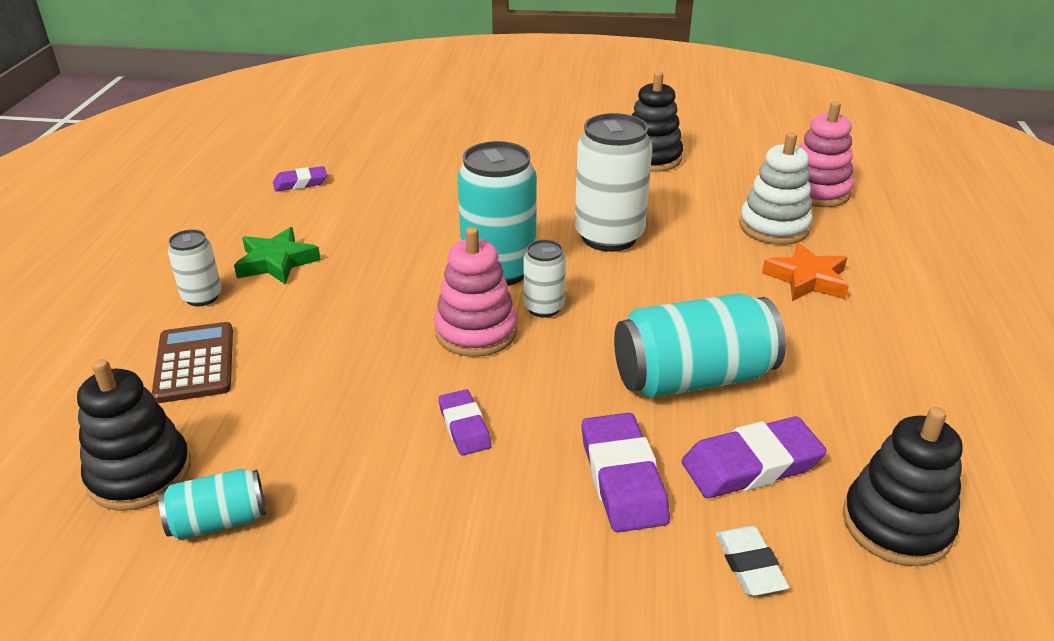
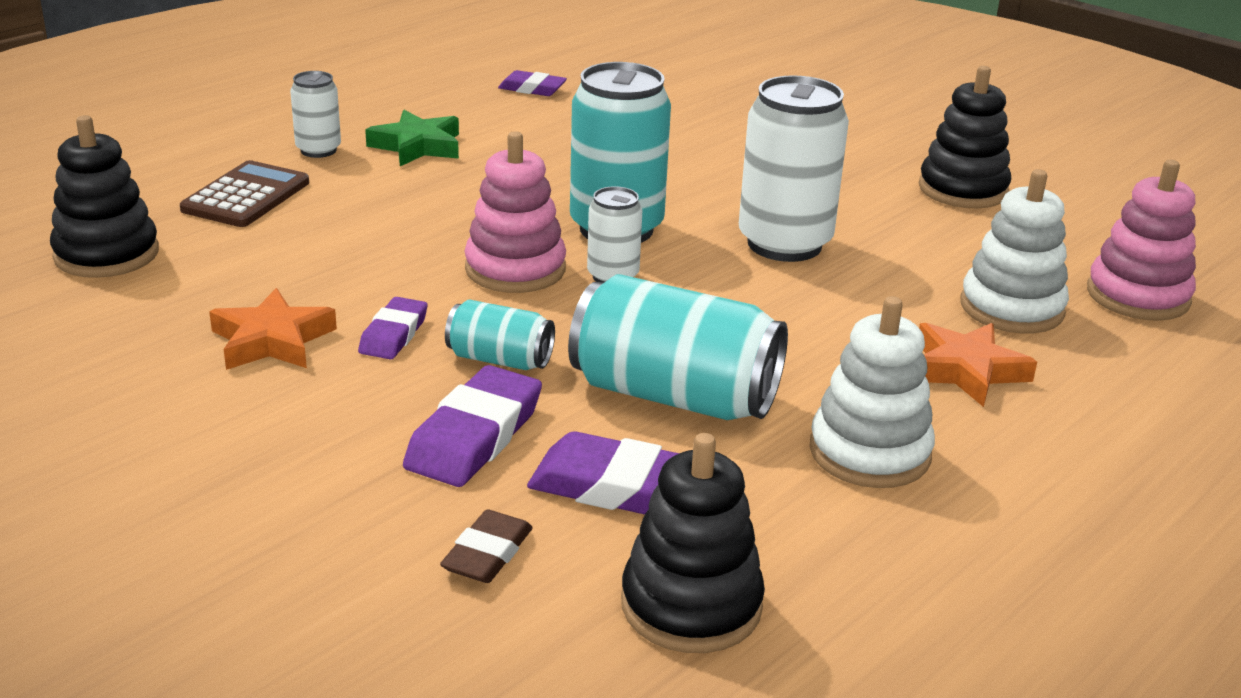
camera: 35 degrees right, 5 degrees down
turquoise can [159,469,266,540] -> turquoise can moved to [445,300,555,370]
white eraser [716,526,789,596] -> brown eraser [440,509,532,583]
none -> orange star [209,288,337,370]
none -> white stacking toy [809,296,935,488]

